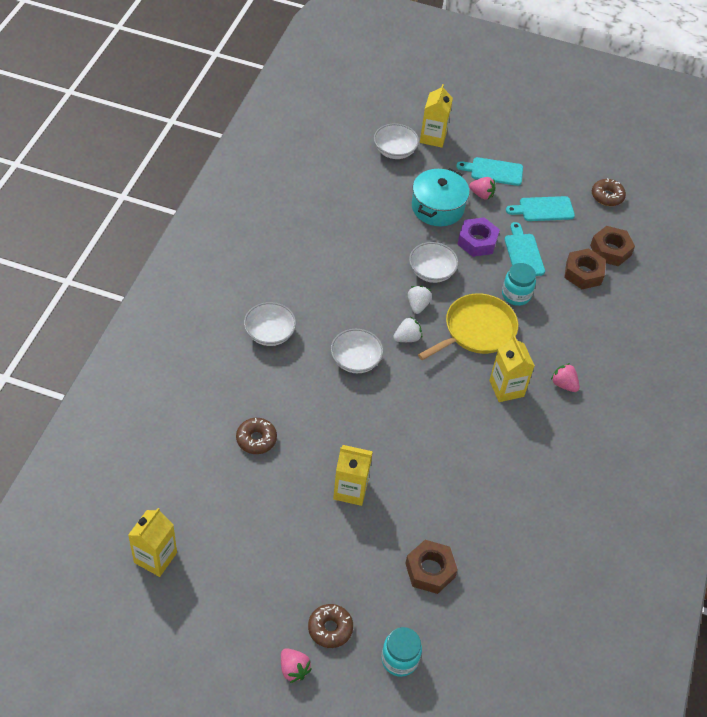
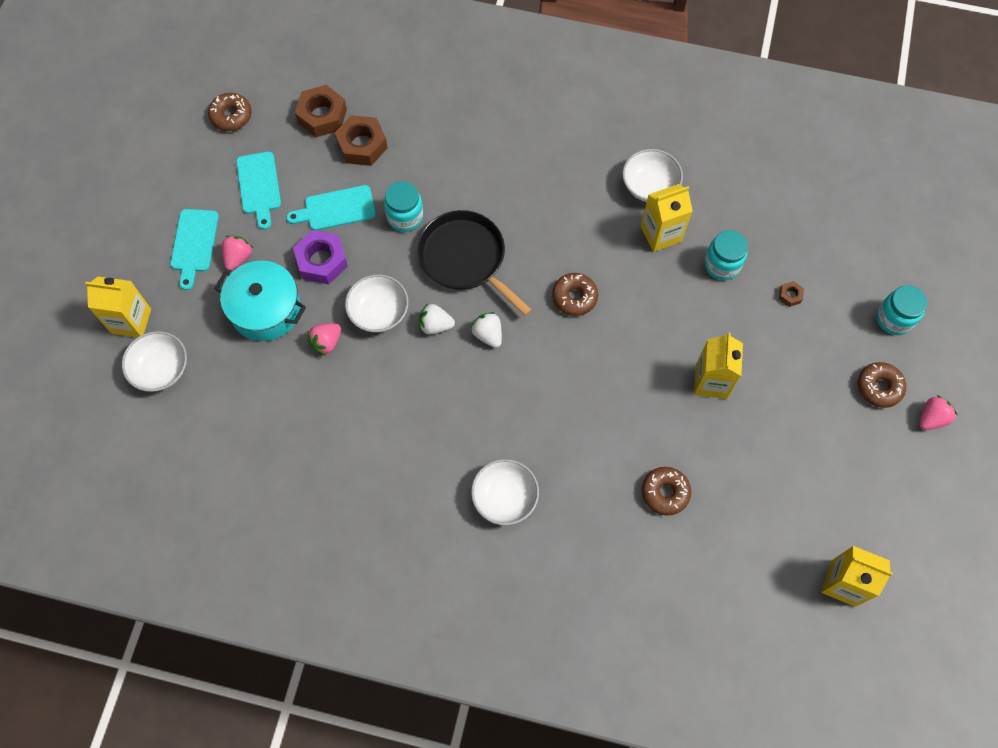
camera: 90 degrees left, 15 degrees up
white bowl [331,329,383,373] -> white bowl moved to [622,149,683,202]
brown nut [405,540,458,594] -> brown nut [779,281,804,307], size x0.46
yellow pan [418,293,518,360] -> black pan [417,210,532,316]
yellow carton [489,336,535,402] -> yellow carton moved to [641,184,693,252]
pink strawberry [551,363,580,392] -> pink strawberry moved to [307,323,341,356]
none -> brown donut [552,273,598,316]
none -> turquoise jar [704,230,748,280]

